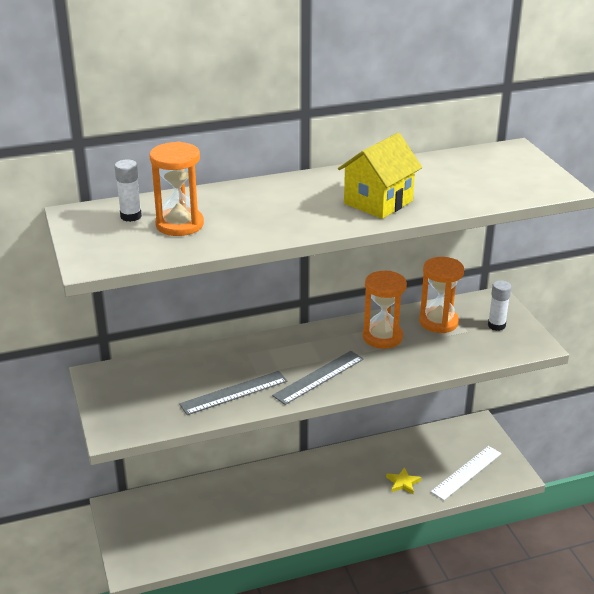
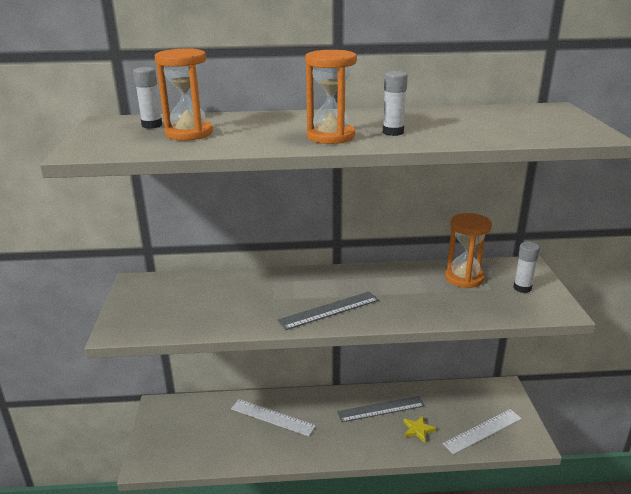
camera: 15 degrees right, 5 degrees down
grey ruler [179,371,288,415] -> grey ruler moved to [337,396,425,423]
yellow house [338,133,422,219] -> white glue stick [383,71,408,136]
orange hourglass [363,271,407,349] -> orange hourglass moved to [305,50,357,144]
none -> white ruler [231,399,316,436]

